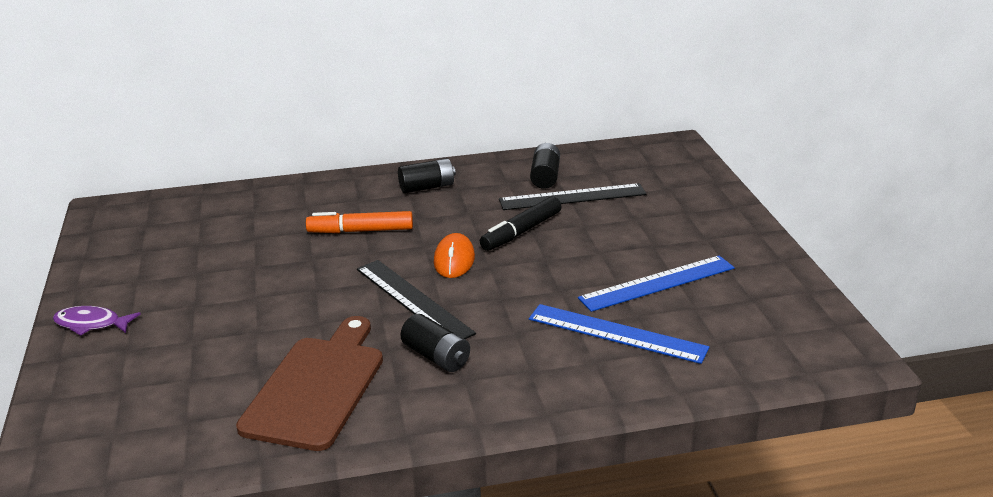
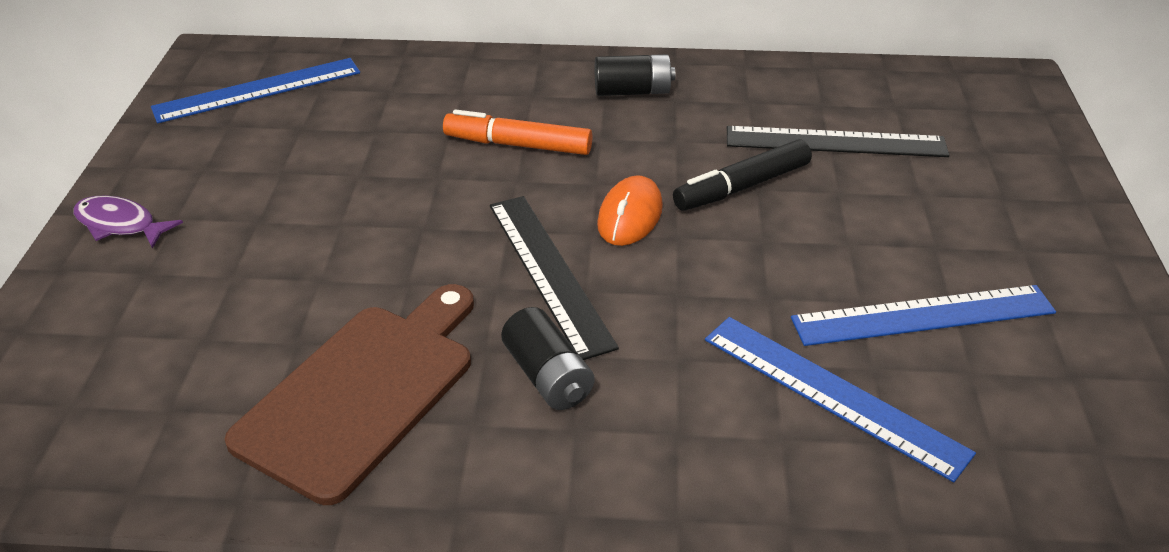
camera: 15 degrees right, 10 degrees up
black battery [530,143,560,189] -> none
none -> blue ruler [151,58,360,123]

